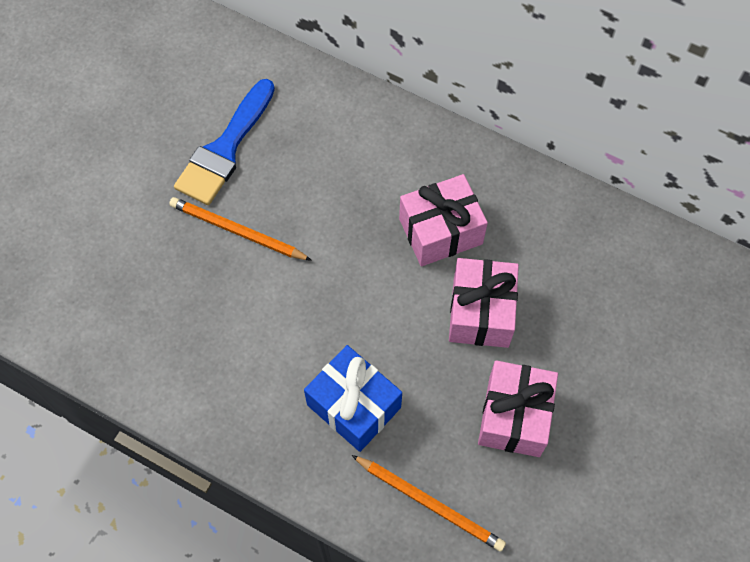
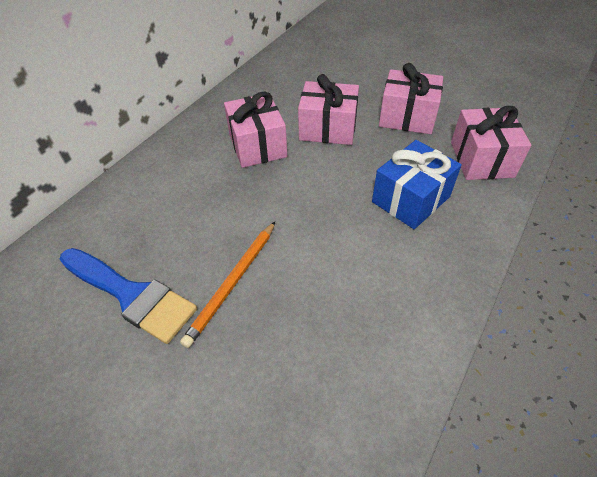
camera: 85 degrees left, 15 degrees down
orange pencil [352,455,506,552] -> pink gift [451,106,532,180]

